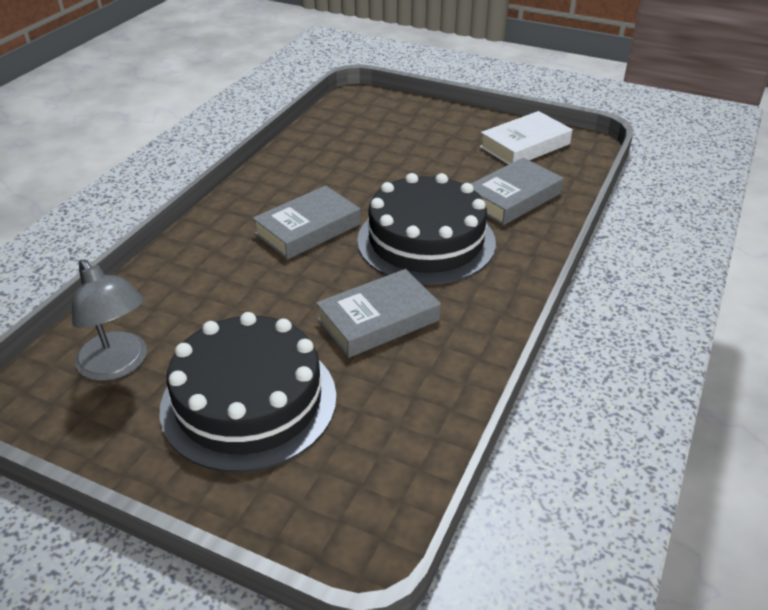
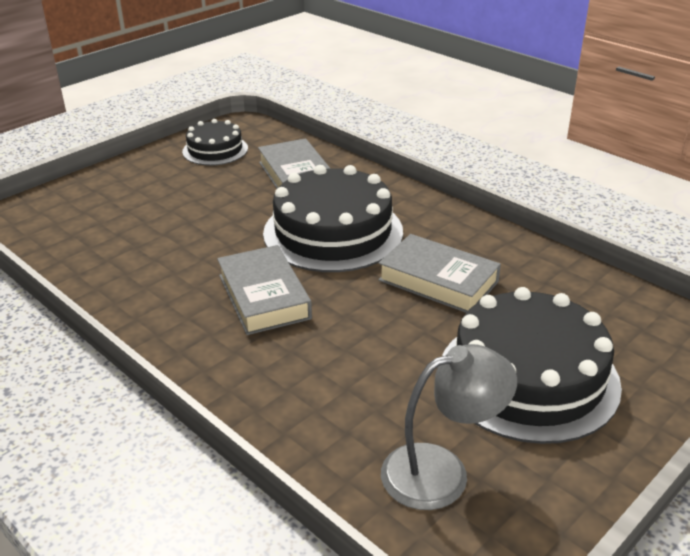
camera: 70 degrees left, 5 degrees down
grey book [316,269,441,358] -> grey book turned 45 degrees counterclockwise [378,234,501,313]
white book [480,111,573,165] -> black cake [182,119,248,165]

